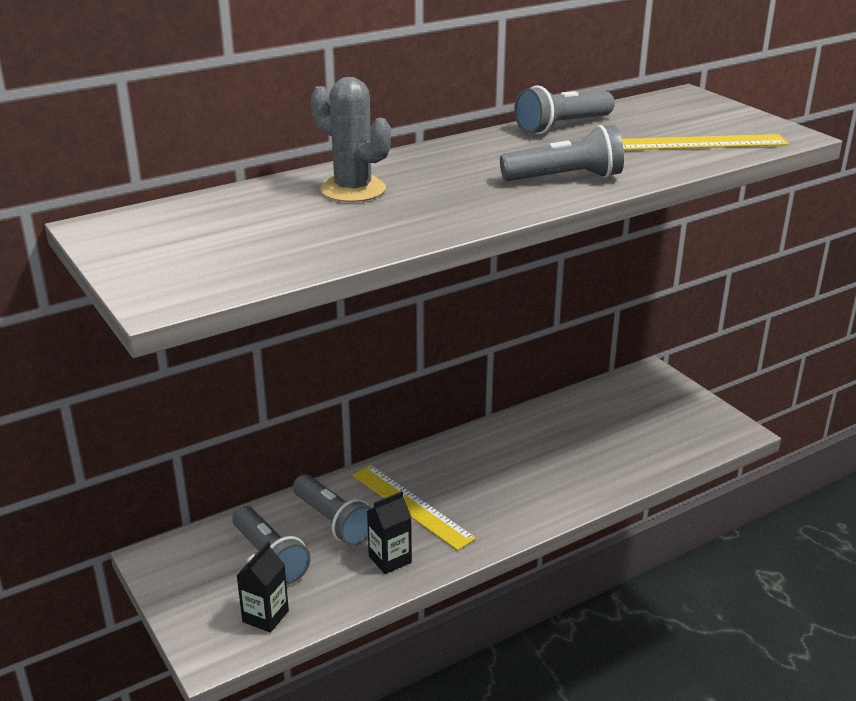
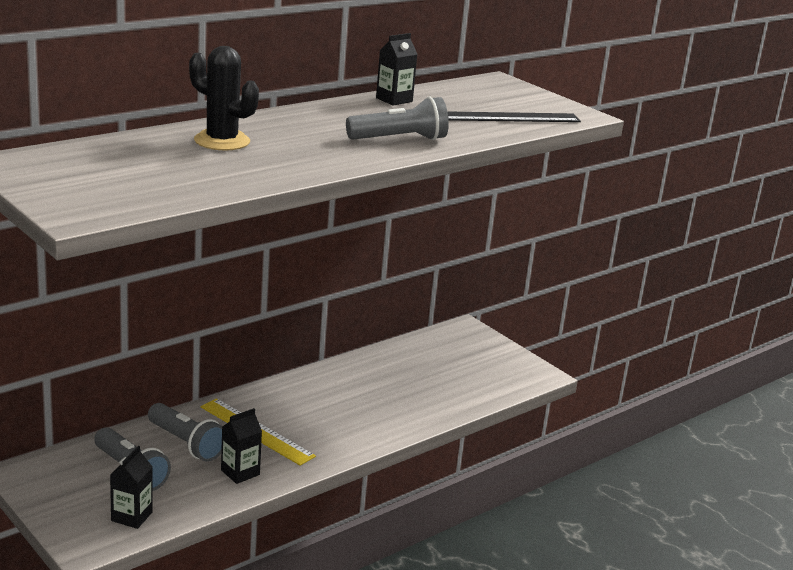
camera: 10 degrees left, 5 degrees down
grey cactus [311,77,391,202] -> black cactus [189,46,259,151]
grey flashlight [514,85,615,134] -> black carton [376,33,417,106]
yellow ruler [622,134,789,150] -> black ruler [447,111,581,122]

